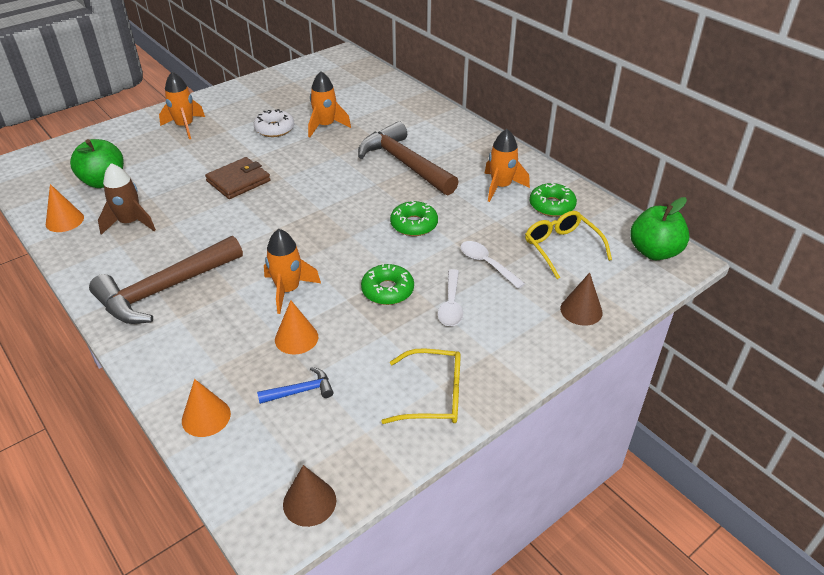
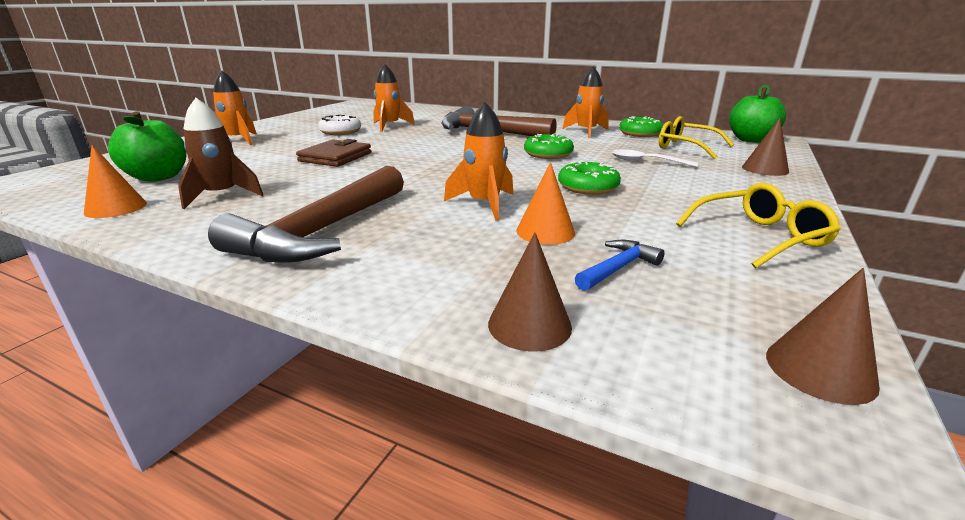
camera: 25 degrees left, 15 degrees down
orange cone [182,379,231,437] -> brown cone [488,232,572,351]
white spoon [438,269,463,326] -> none

